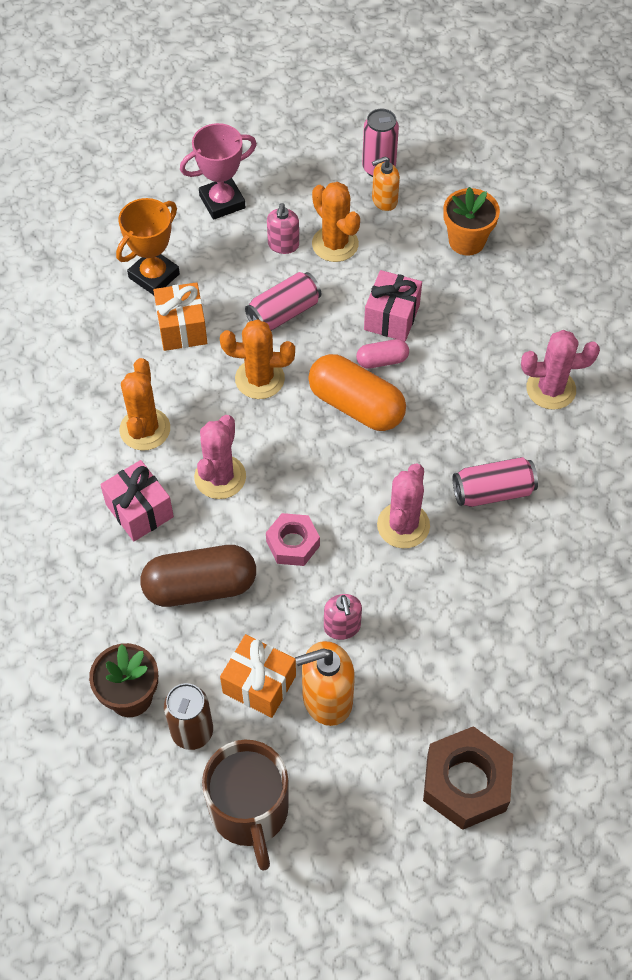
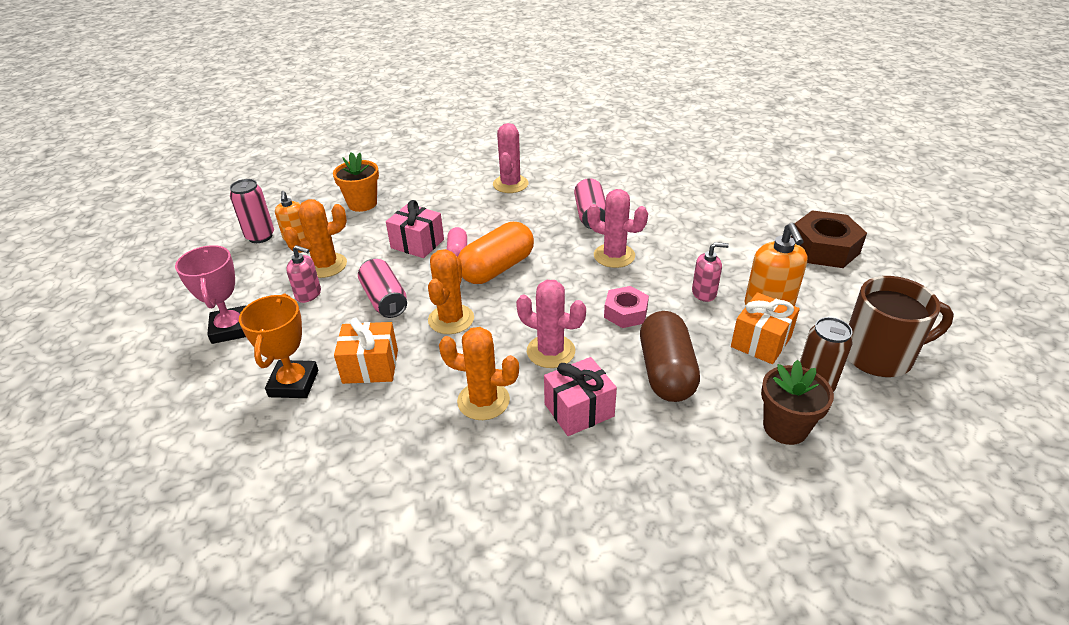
camera: 80 degrees left, 20 degrees down
orange trophy [116,198,180,295] -> orange trophy turned 45 degrees clockwise [239,294,318,398]

